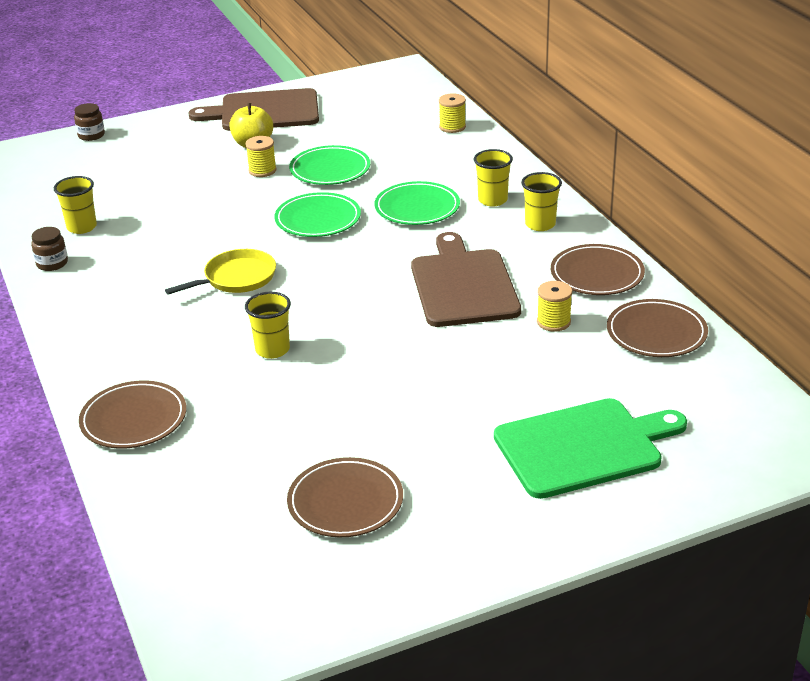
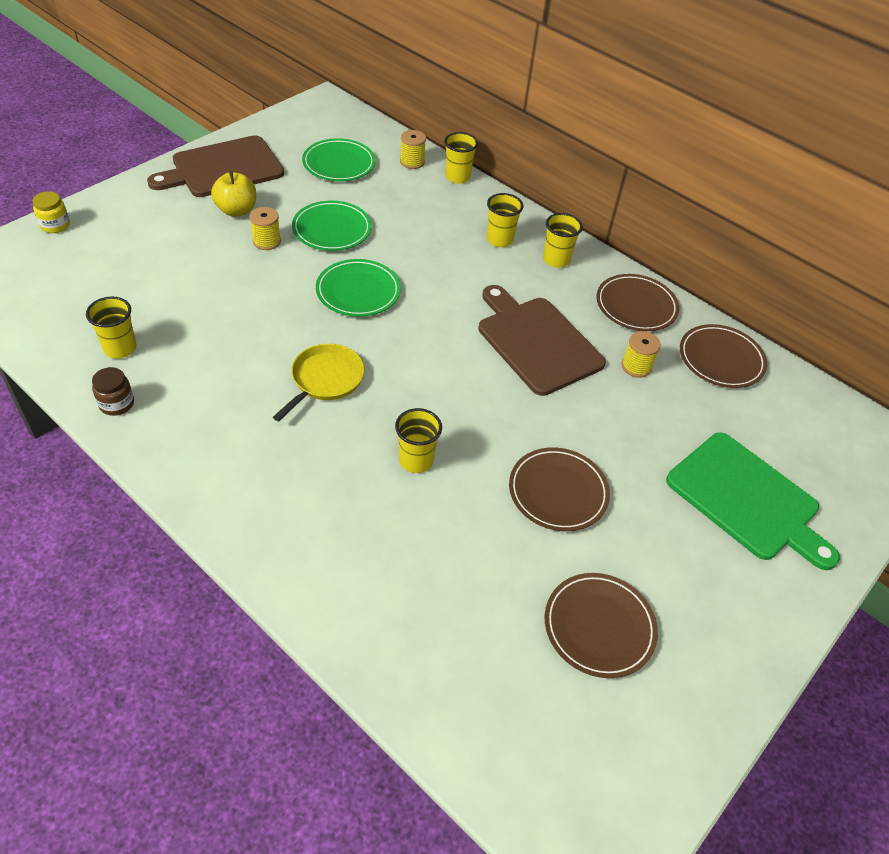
camera: 30 degrees left, 15 degrees up
brown jar [74,103,105,141] -> yellow jar [33,191,70,233]
brown plate [79,381,187,449] -> brown plate moved to [509,447,610,531]
green plate [375,181,460,225] -> green plate moved to [302,138,376,181]
green cutting board [494,398,687,499] -> green cutting board turned 90 degrees clockwise [666,432,840,570]
none -> yellow cup [444,132,478,184]

